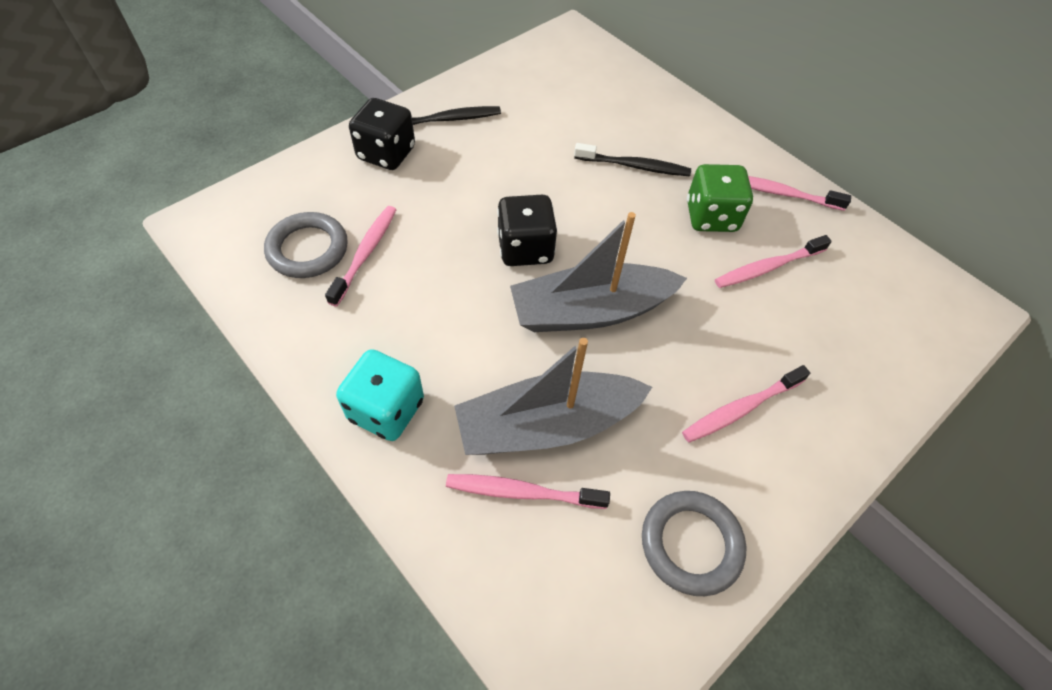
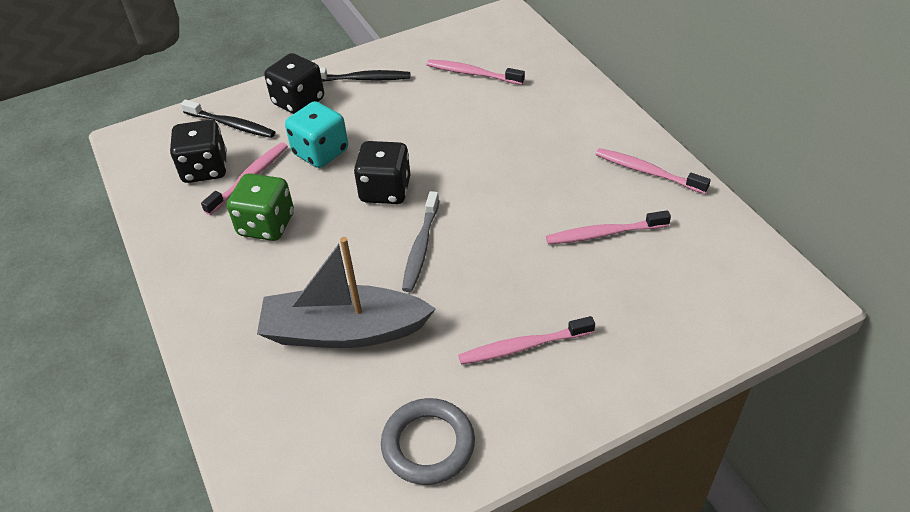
camera: 20 degrees right, 10 degrees down
grey ring [264,212,348,278] -> black dice [170,120,227,183]
turquoise dice [336,349,424,441] -> turquoise dice moved to [285,101,348,168]
pink toothbrush [446,474,610,509] -> pink toothbrush moved to [427,59,525,85]
grey boat [510,212,687,332] -> grey toothbrush [402,191,439,292]
black toothbrush [574,143,691,176] -> black toothbrush moved to [181,100,275,138]
green dice [687,164,753,232] -> green dice moved to [227,173,294,241]

